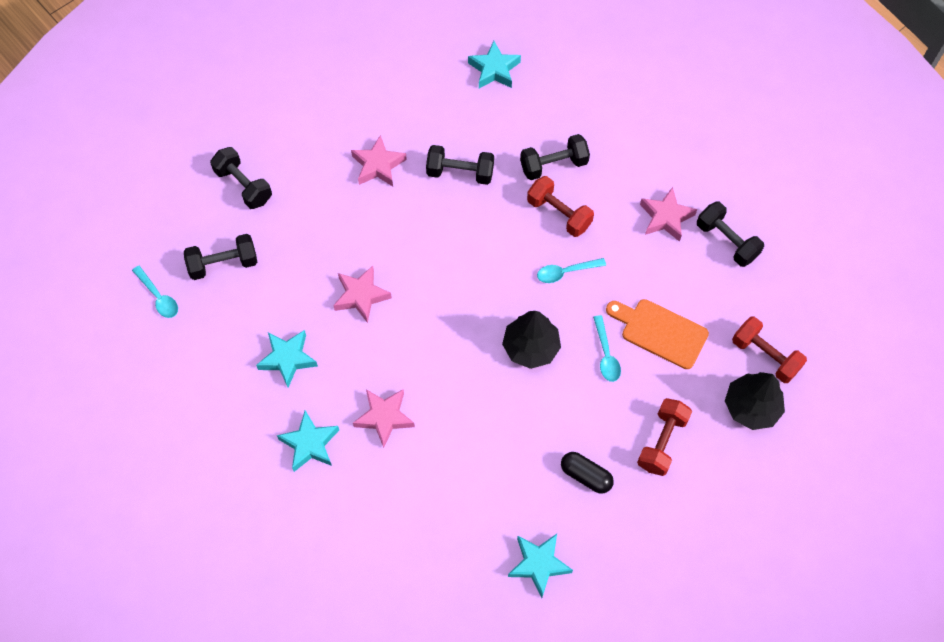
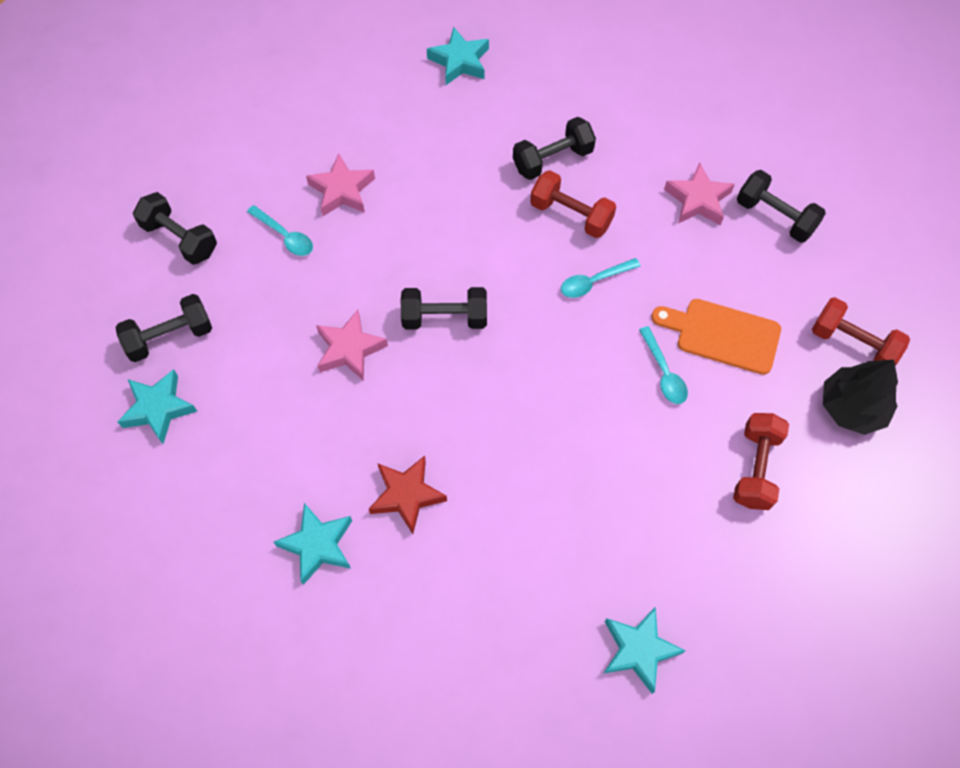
camera: 10 degrees left, 0 degrees up
turquoise spoon [132,266,178,318] -> turquoise spoon moved to [247,205,313,256]
turquoise star [256,330,318,388] -> turquoise star moved to [117,369,198,444]
pink star [353,389,415,448] -> red star [369,456,447,534]
black dumbbell [426,145,494,185] -> black dumbbell moved to [401,287,487,330]
black tree [502,311,561,369] -> none
black capsule [561,452,614,494] -> none

